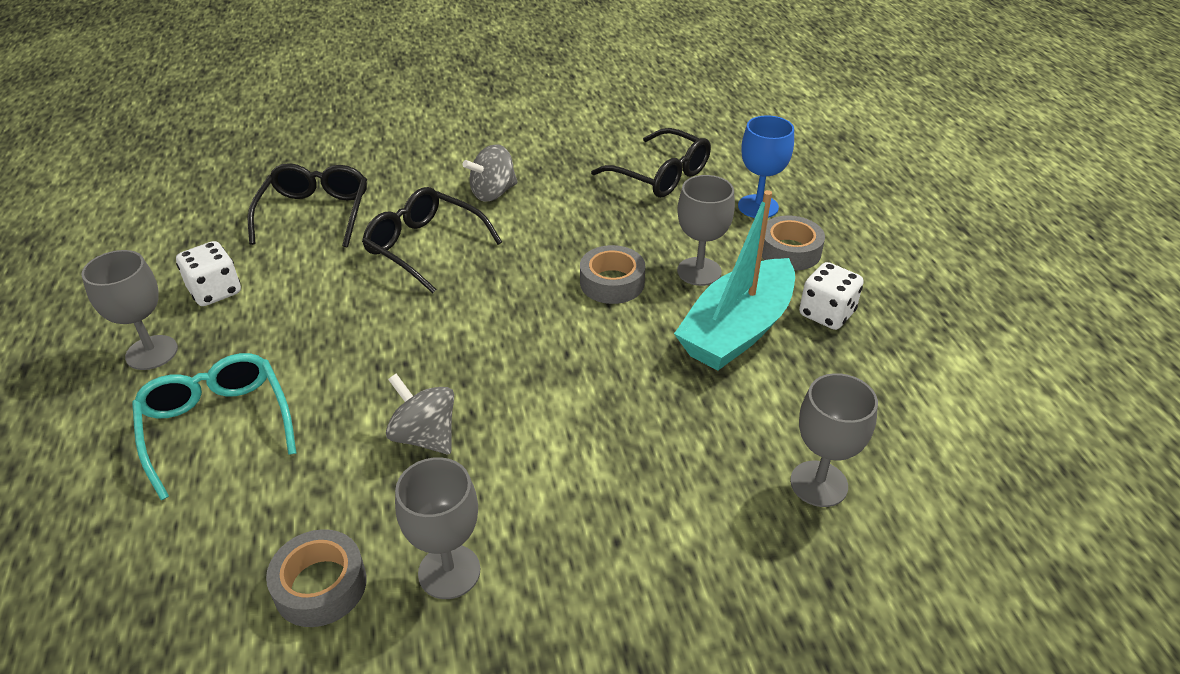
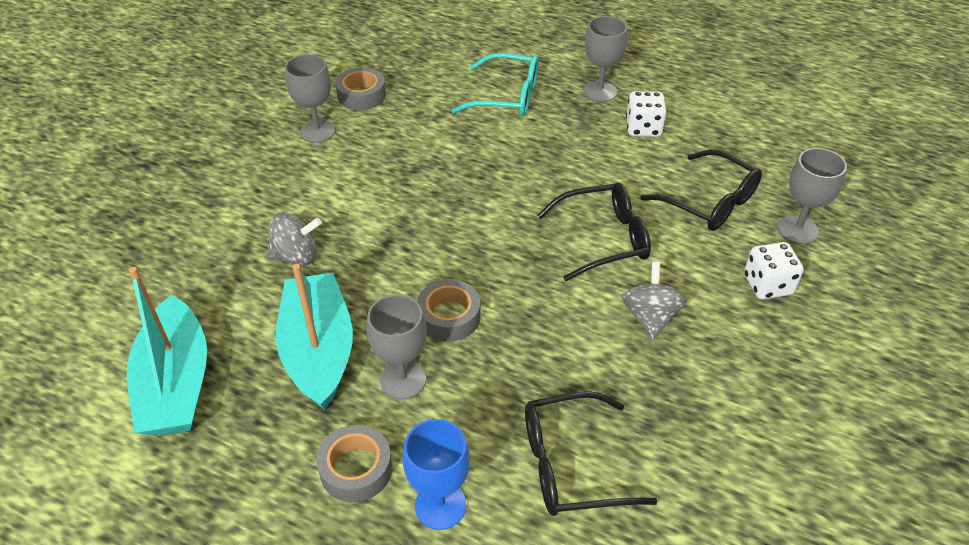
camera: 130 degrees right, 5 degrees up
grey spinning top [386,374,454,454] -> grey spinning top moved to [267,213,322,266]
grey goblet [790,373,878,507] -> grey goblet moved to [778,148,847,244]
white dice [799,262,864,330] -> white dice moved to [744,242,804,299]
none -> turquoise boat [127,267,207,436]

